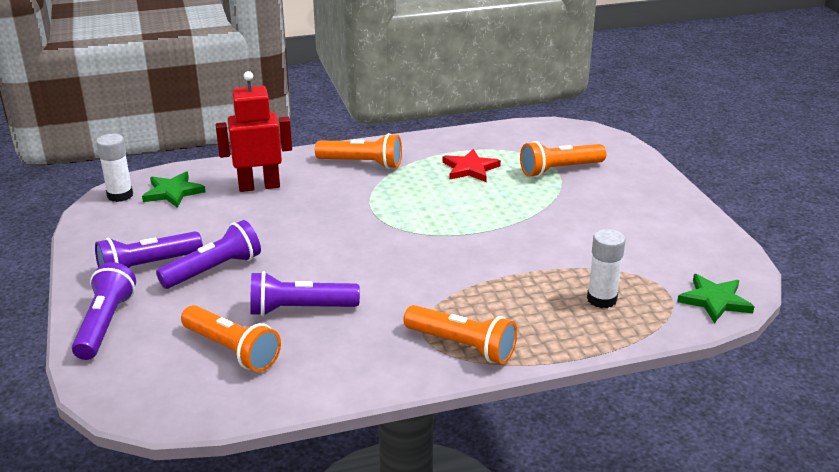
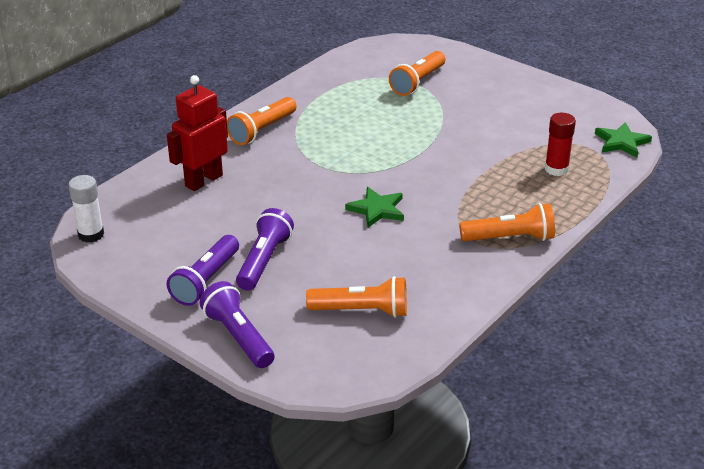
camera: 35 degrees left, 5 degrees up
green star [142,171,205,208] -> green star moved to [345,187,404,228]
purple flashlight [250,271,360,316] -> none
orange flashlight [315,133,402,169] -> orange flashlight turned 150 degrees clockwise [227,97,297,145]
red star [442,149,501,182] -> none
white glue stick [587,229,625,308] -> red glue stick [545,113,576,176]

